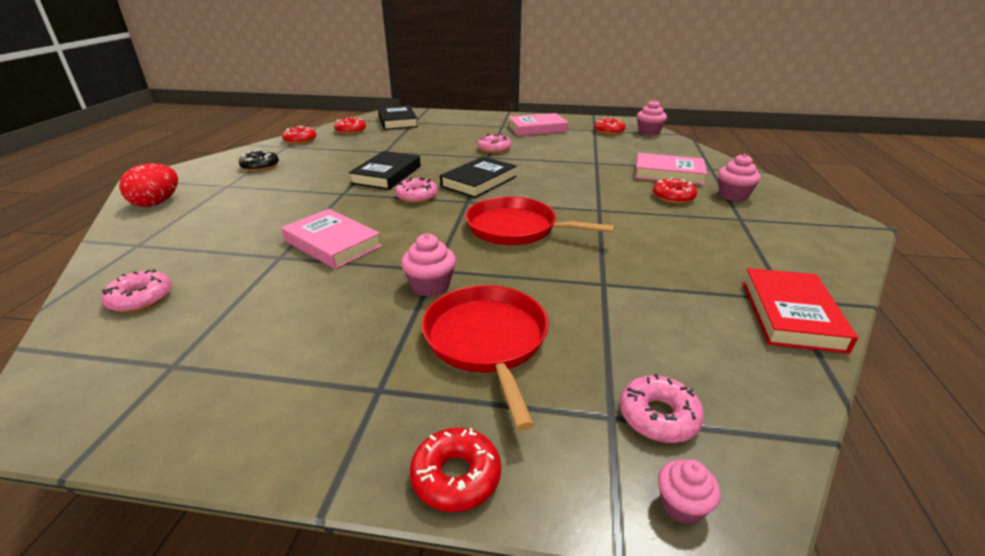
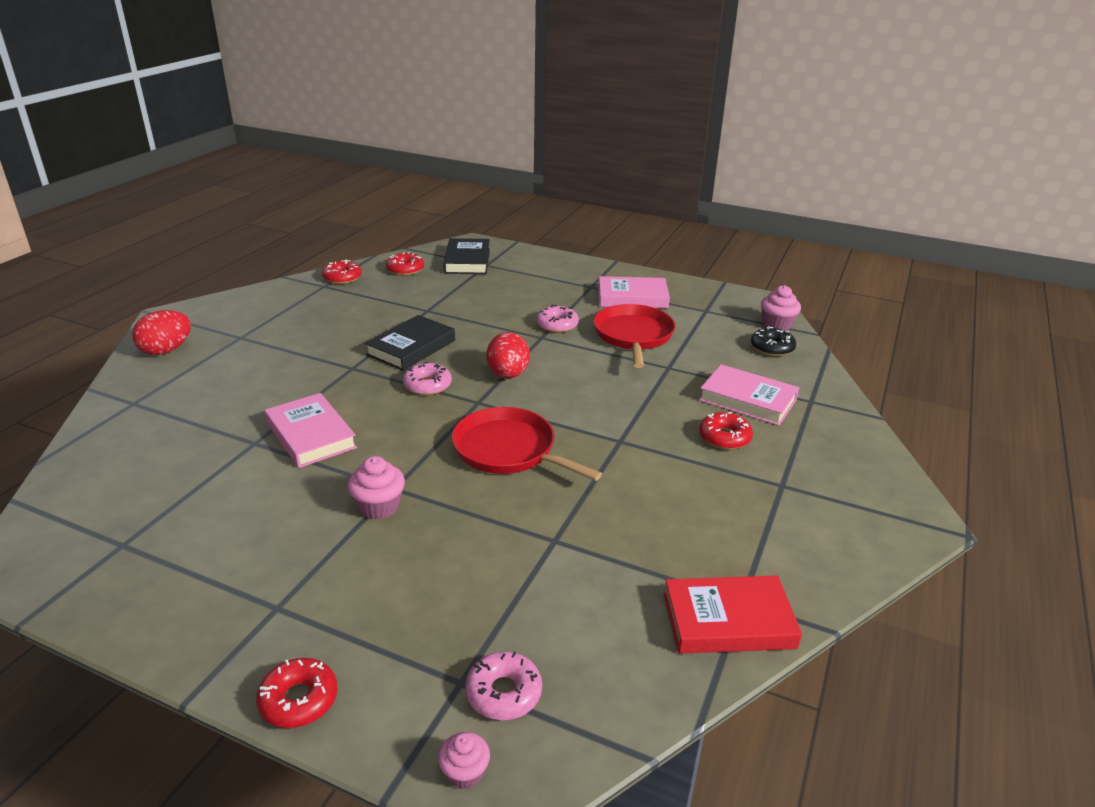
camera: 15 degrees right, 0 degrees up
pink donut [101,269,172,312] -> none
black donut [239,150,279,171] -> black donut moved to [751,326,796,356]
red pan [422,285,549,431] -> red pan moved to [593,304,675,368]
black book [440,157,517,198] -> red egg [486,332,530,379]
red donut [594,117,626,135] -> none
pink cupcake [718,154,761,201] -> none
red book [742,268,858,354] -> red book turned 60 degrees clockwise [664,576,802,654]

